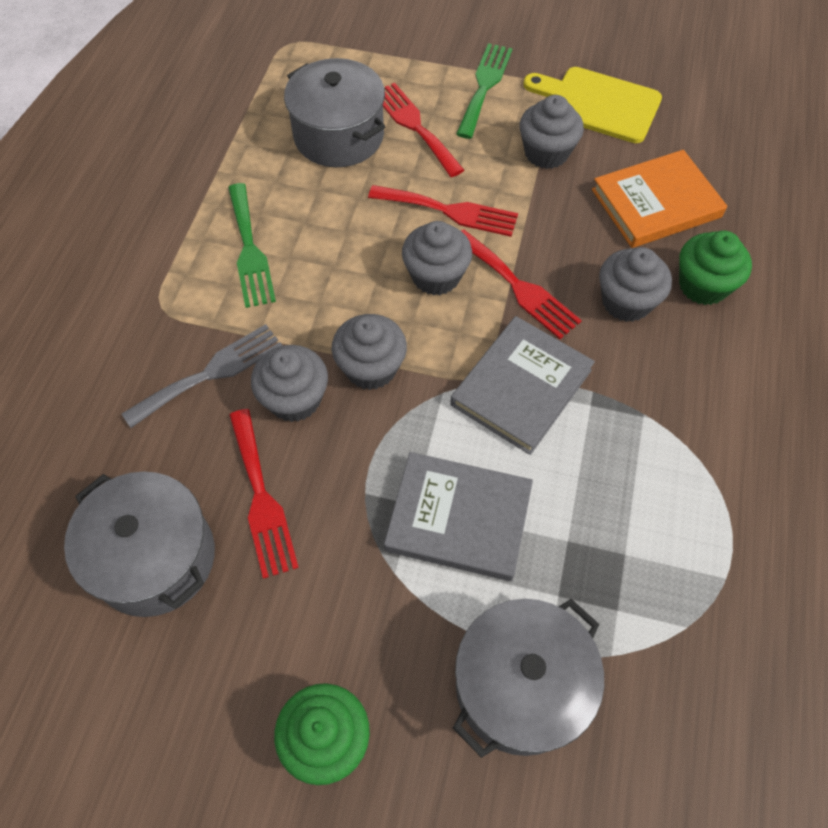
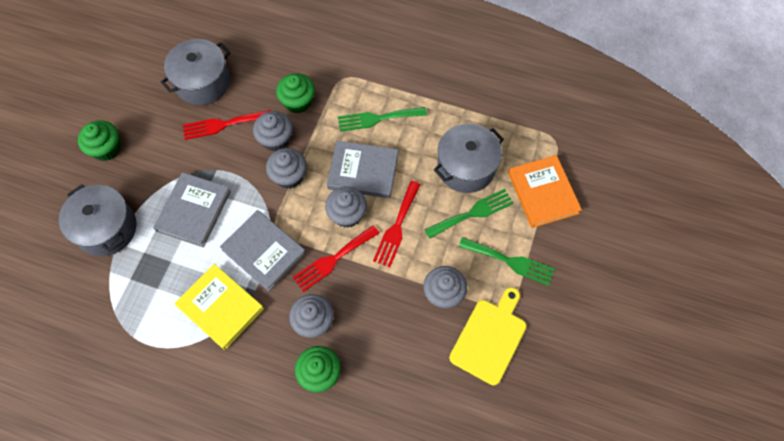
camera: 95 degrees right, 5 degrees up
grey fork [121,324,283,428] -> green cupcake [276,73,315,114]
red fork [383,83,464,177] -> green fork [424,189,514,239]
orange book [592,150,727,248] -> orange book moved to [508,155,582,228]
none -> yellow book [174,264,264,350]
none -> grey book [327,141,398,198]

